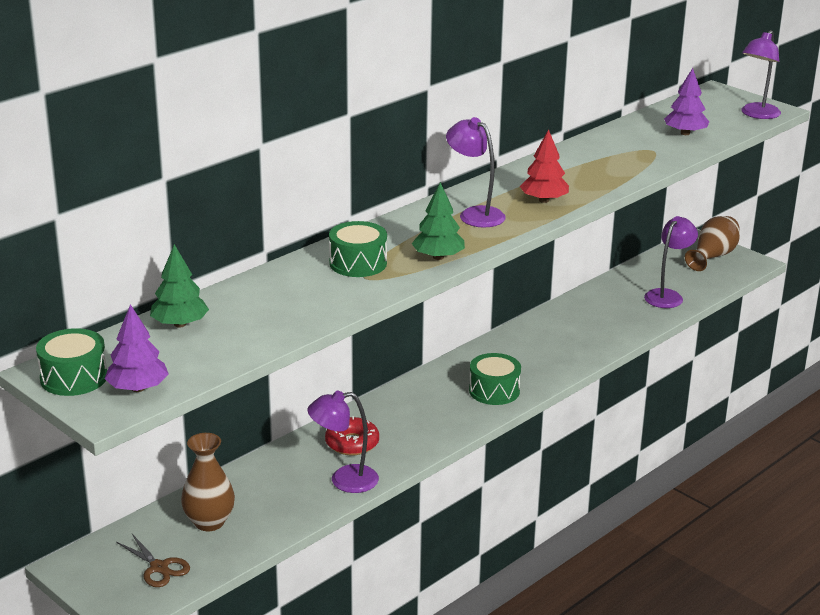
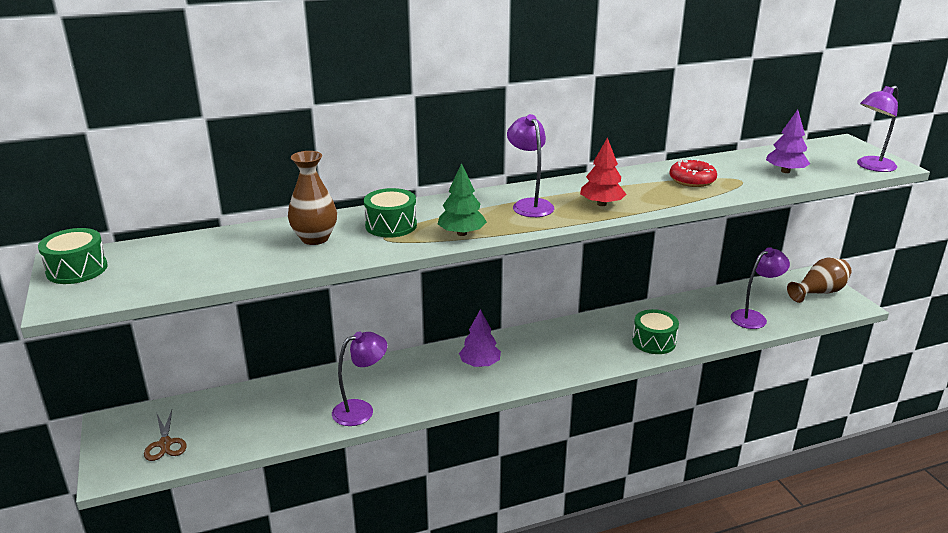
camera: 25 degrees right, 0 degrees up
purple tree [105,304,169,392] -> purple tree moved to [459,309,501,367]
green tree [150,244,209,328] -> none
brown vase [181,433,235,531] -> brown vase moved to [288,151,337,245]
purple lamp [307,390,379,493] -> purple lamp turned 135 degrees clockwise [332,331,387,426]
red donut [325,416,379,455] -> red donut moved to [669,158,717,187]
green drum [469,353,521,405] -> green drum moved to [632,309,679,354]

